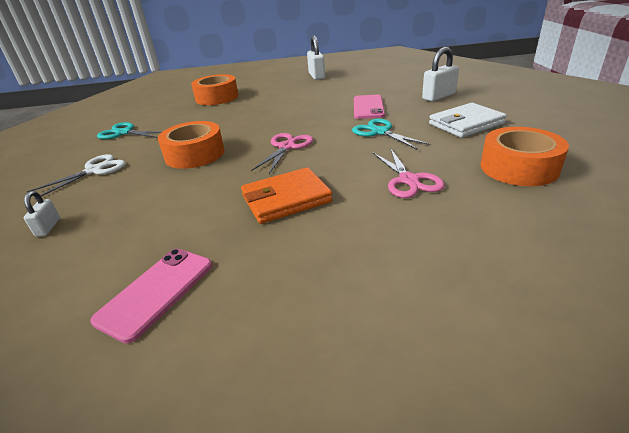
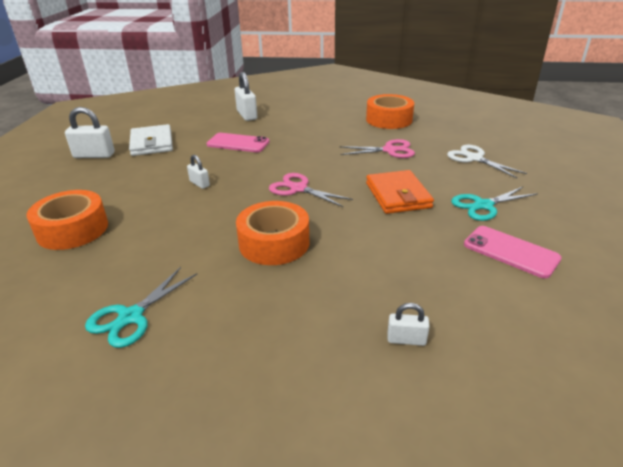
camera: 80 degrees left, 0 degrees up
white scissors [27,154,125,199] -> white scissors moved to [447,145,527,178]
turquoise scissors [352,119,430,150] -> turquoise scissors moved to [451,187,538,221]
white wallet [429,103,507,138] -> white wallet moved to [129,124,173,156]
none -> white padlock [187,155,210,189]

